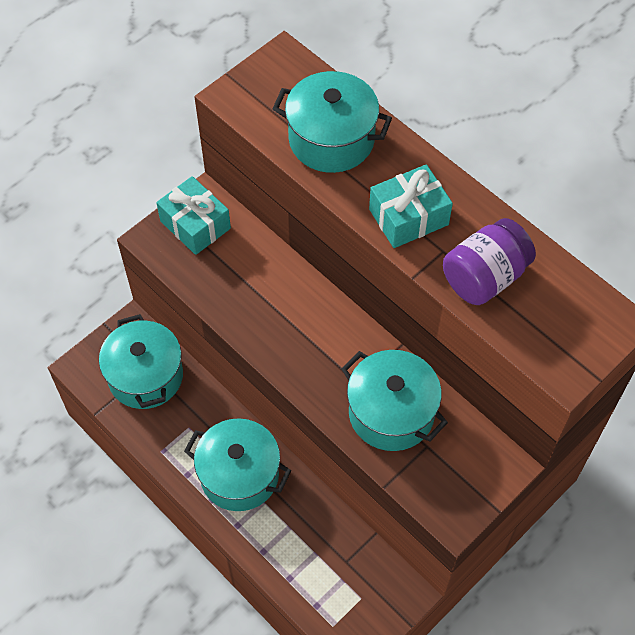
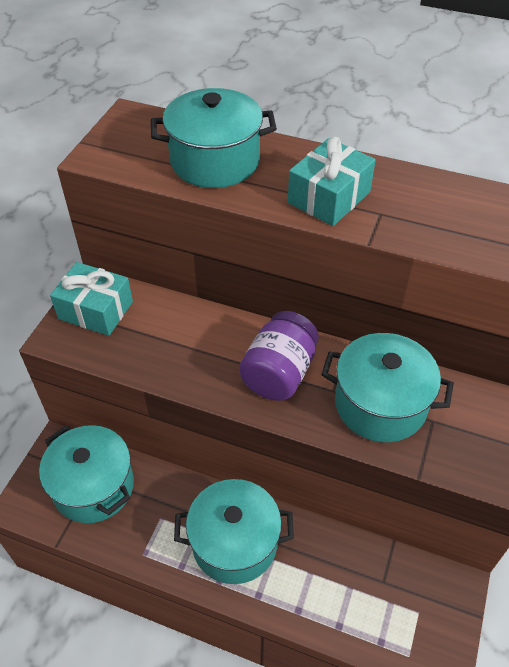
camera: 25 degrees left, 10 degrees down
purple jar [443,218,536,305] -> purple jar moved to [239,311,319,401]

